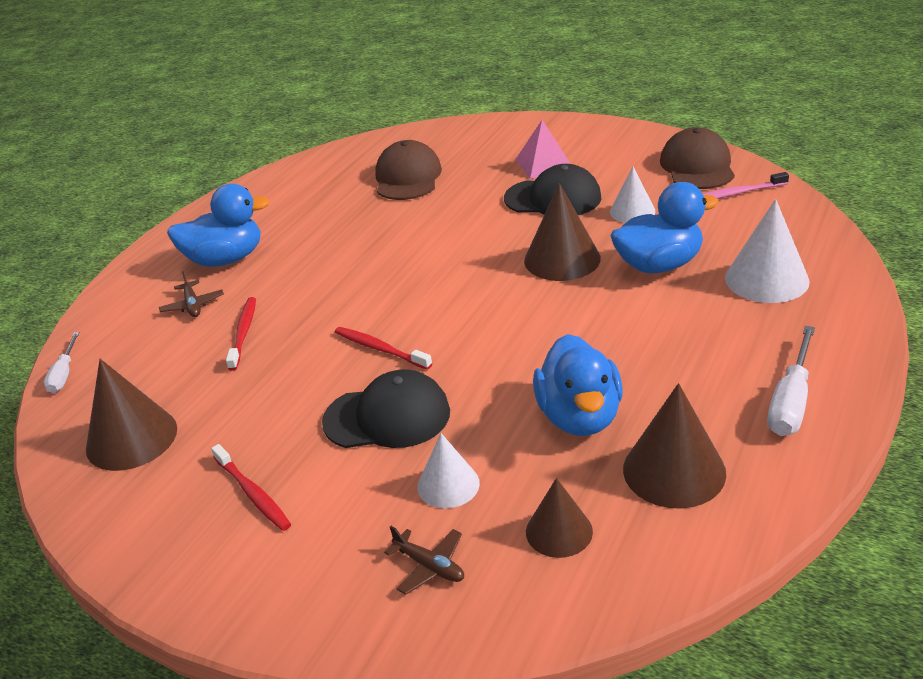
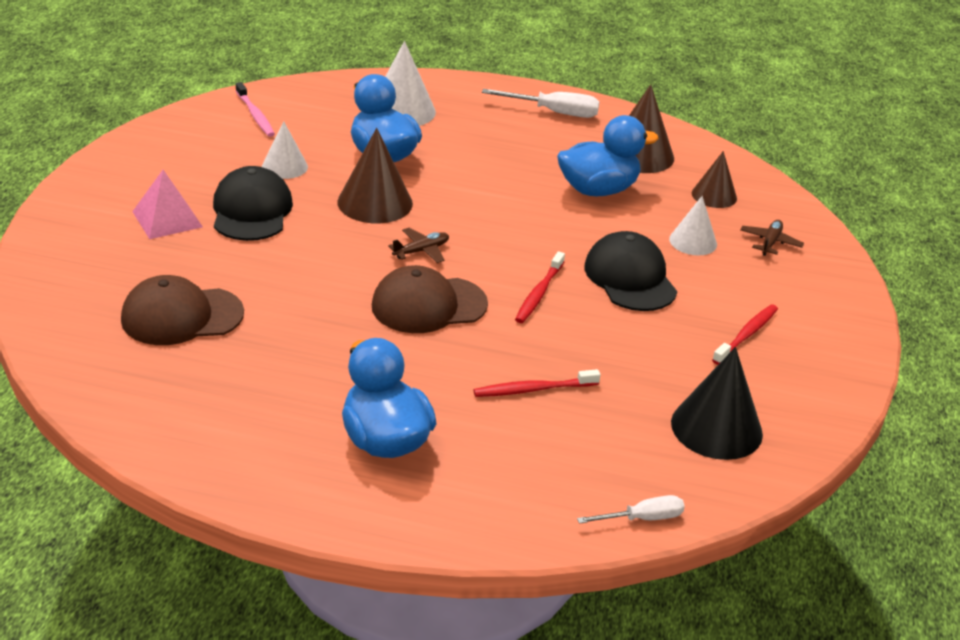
camera: 110 degrees left, 0 degrees up
brown cone [86,359,177,471] -> black cone [671,347,763,460]
brown plane [159,271,224,317] -> brown plane moved to [388,228,449,263]
brown cap [660,127,735,189] -> brown cap moved to [372,265,488,333]

